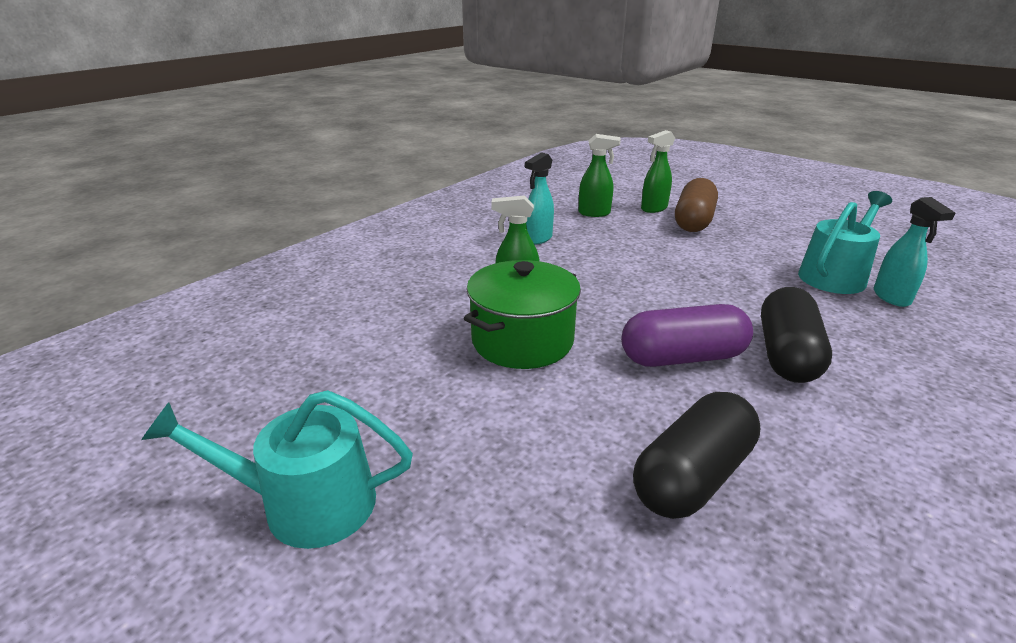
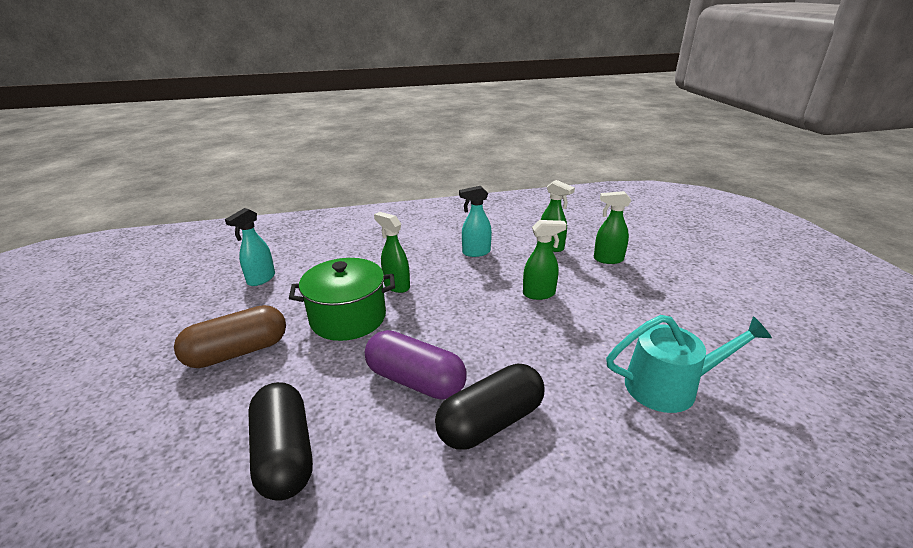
camera: 40 degrees right, 0 degrees up
turquoise watering can [141,390,413,549] -> none
black capsule [633,392,760,519] -> black capsule turned 75 degrees clockwise [248,382,313,501]
brown capsule [675,178,718,232] -> brown capsule moved to [174,305,286,368]
turquoise spray bottle [874,197,956,307] -> turquoise spray bottle moved to [225,208,275,286]
none -> green spray bottle [523,220,567,300]

